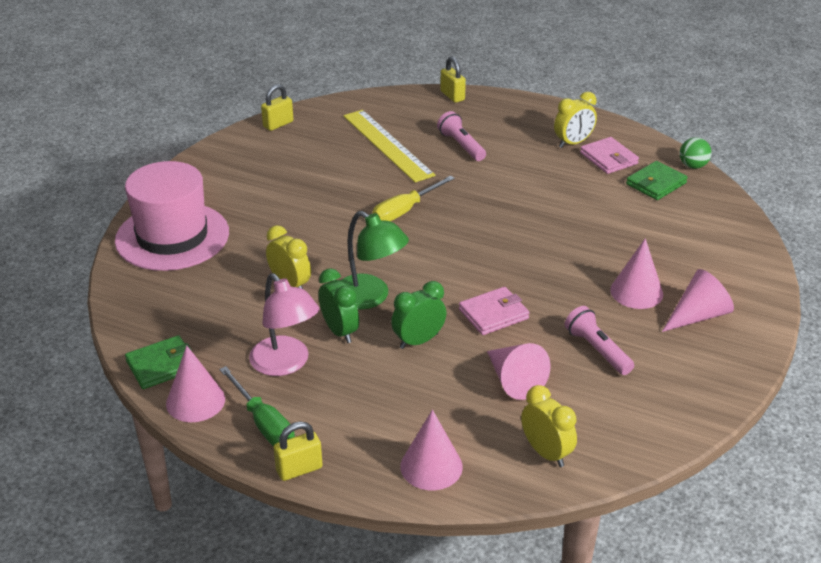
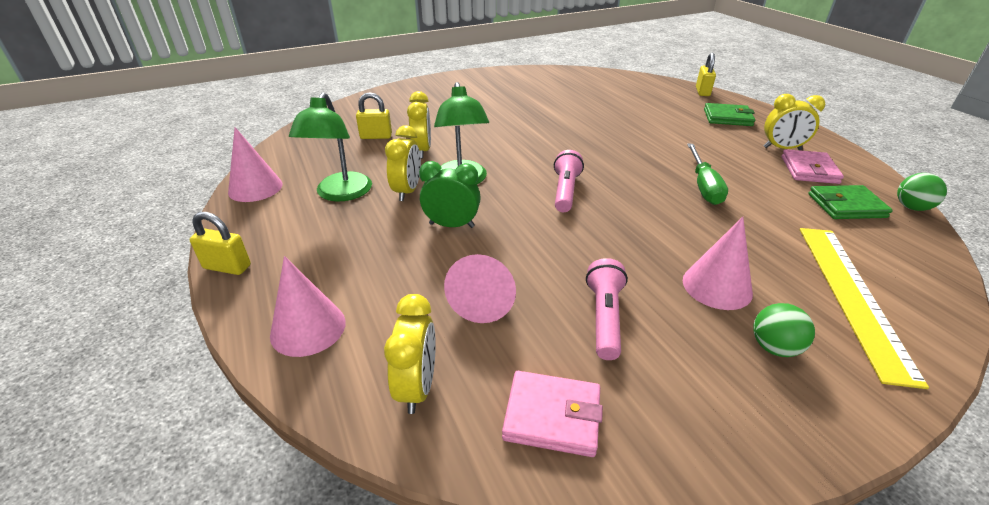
camera: 40 degrees right, 0 degrees up
pink hat [115,161,229,271] -> none
green wallet [125,335,192,389] -> green wallet moved to [704,103,755,126]
green screwdriver [219,366,295,447] -> green screwdriver moved to [687,144,728,205]
pink lamp [249,273,320,376] -> green lamp [289,93,372,202]
yellow padlock [261,84,293,131] -> yellow padlock moved to [356,92,392,139]
green clock [319,268,359,343] -> yellow clock [385,125,421,201]
yellow ruler [343,110,435,182] -> yellow ruler moved to [800,228,929,389]
yellow screwdriver [372,176,455,221] -> none
pink flashlight [437,111,486,161] -> pink flashlight moved to [554,150,584,212]
pink wallet [459,287,530,335] -> pink wallet moved to [502,371,603,457]
pink cone [662,269,734,332] -> green ball [753,303,815,357]

